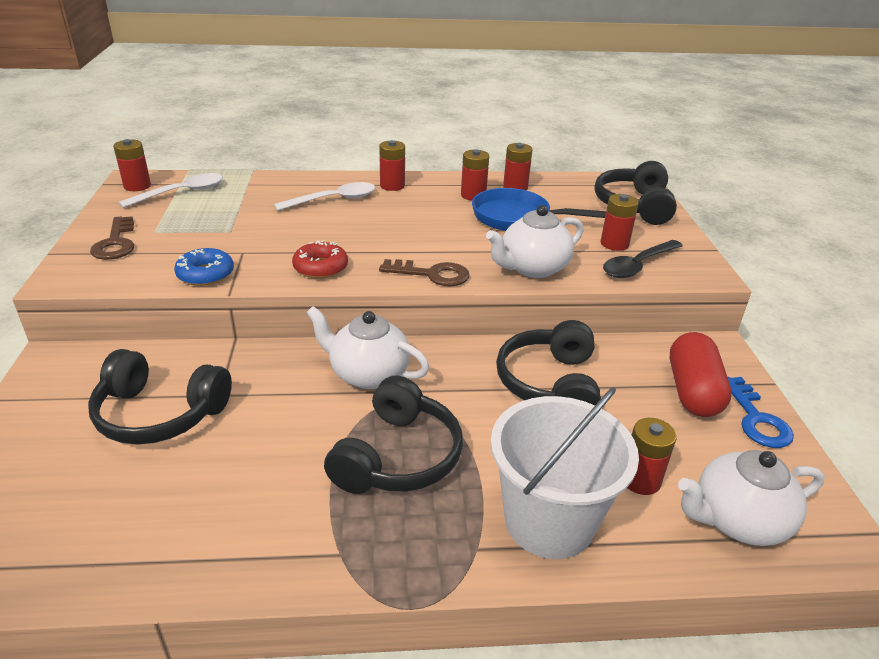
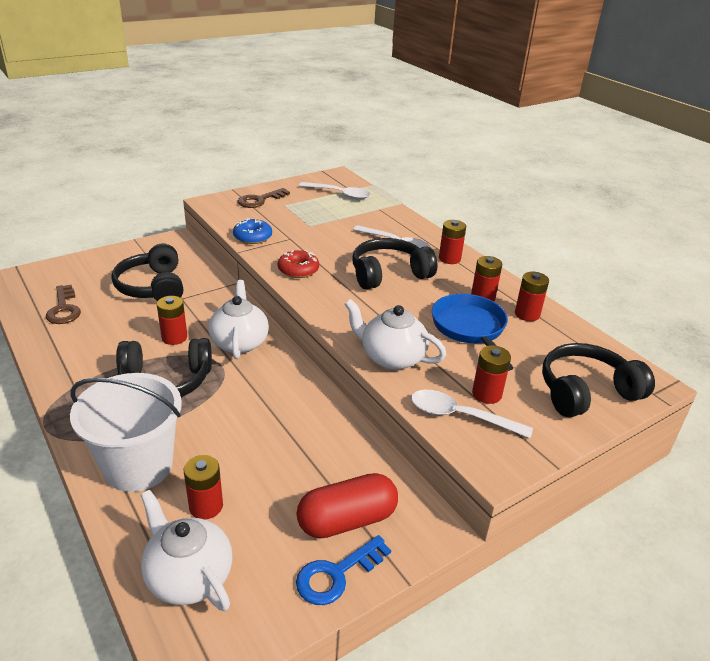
camera: 60 degrees right, 0 degrees up
red battery [113,139,151,191] -> red battery moved to [157,296,187,345]
brown key [379,259,470,286] -> brown key moved to [46,285,81,324]
black headphones [496,320,601,405] -> black headphones moved to [353,238,438,290]
black spoon [603,240,683,278] -> white spoon [411,390,533,438]

